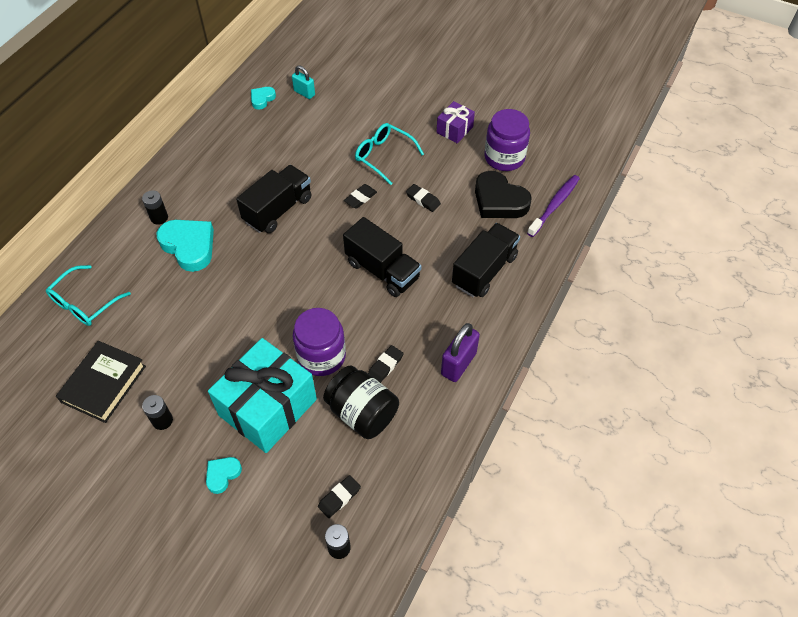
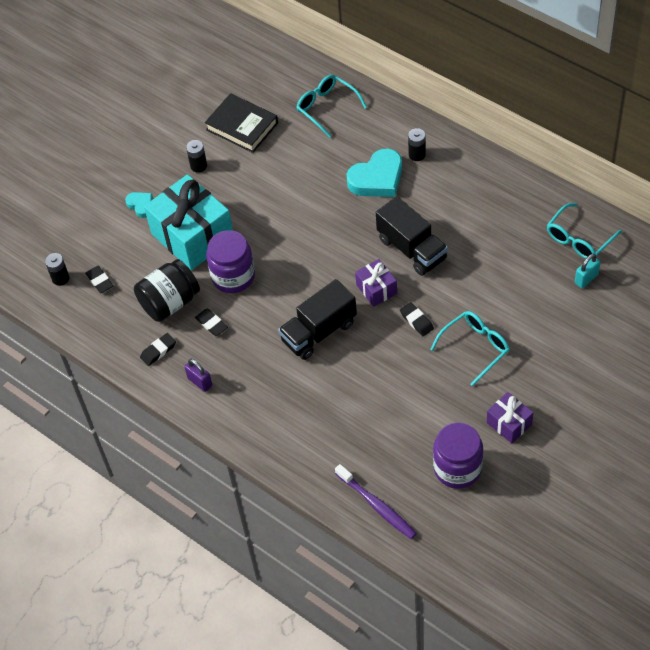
camera: 105 degrees right, 0 degrees up
turquoise heart [251,87,276,109] -> turquoise glasses [547,203,622,259]
black eraser [406,184,441,212] -> black eraser moved to [140,333,176,366]
purple padlock [441,323,480,382] -> purple padlock [185,359,212,392], size x0.65
black truck [452,223,520,297] -> none
black heart [475,171,532,218] -> none
none -> purple gift [355,259,397,307]

